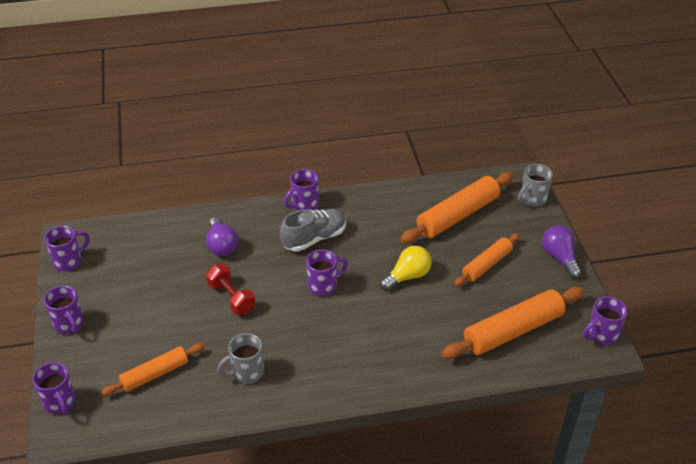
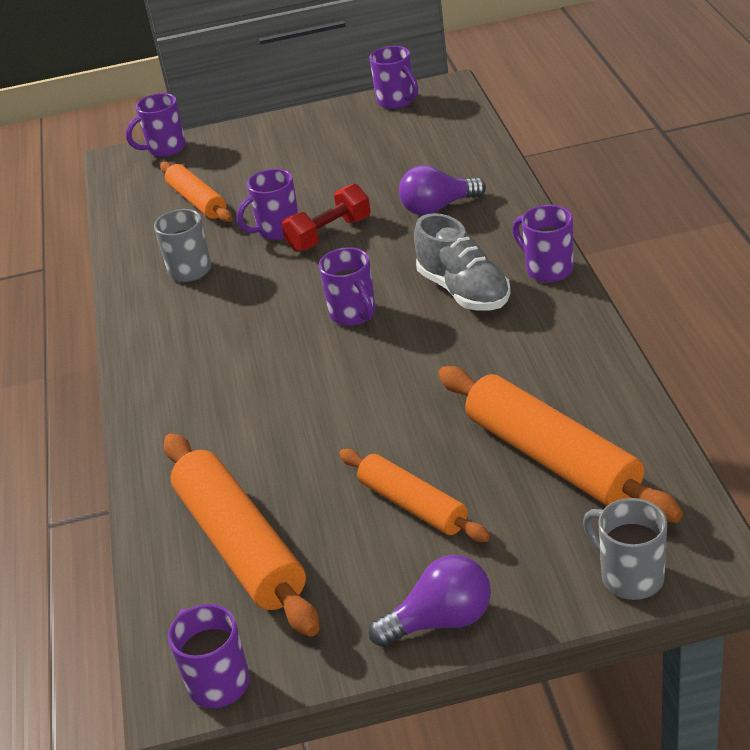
camera: 95 degrees right, 5 degrees down
purple mug [44,286,84,334] -> purple mug moved to [237,169,299,240]
yellow light bulb [380,246,432,291] -> none

